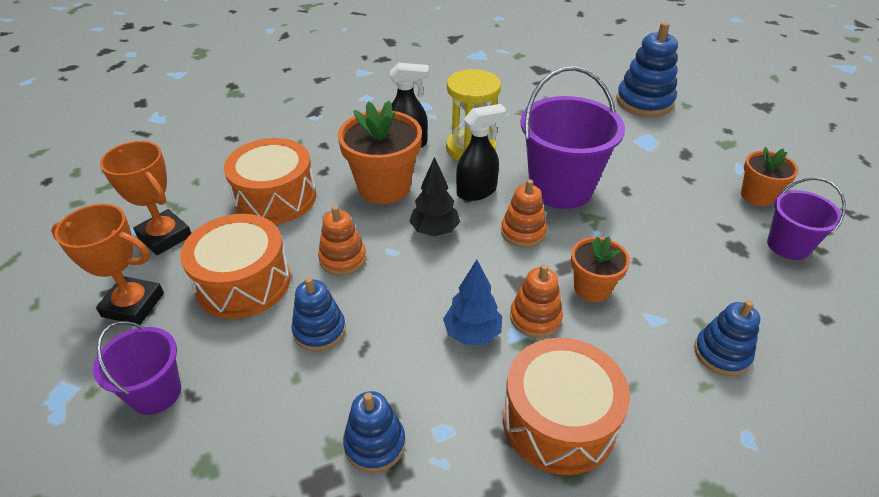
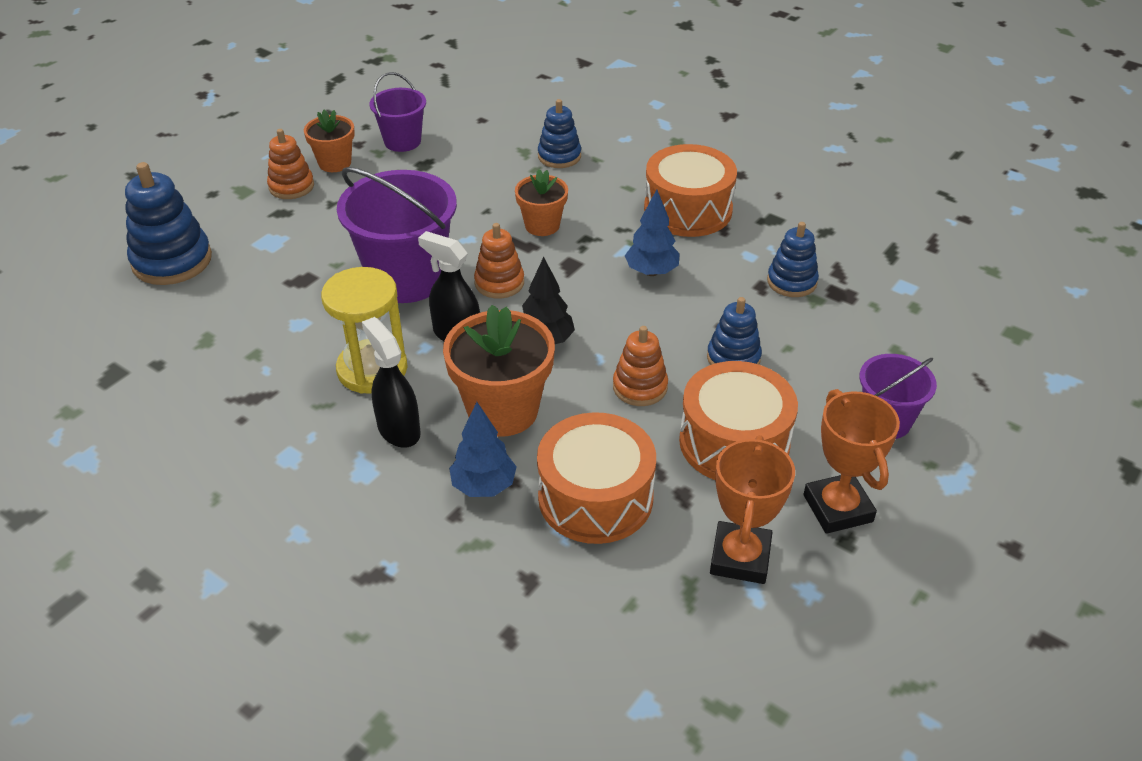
camera: 120 degrees left, 0 degrees up
orange stacking toy [510,264,563,338] -> orange stacking toy moved to [267,129,314,199]
none -> blue tree [449,402,517,497]

